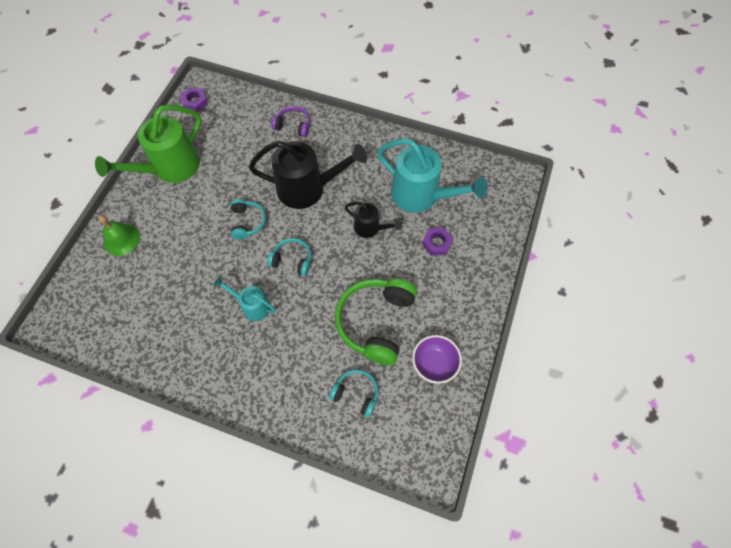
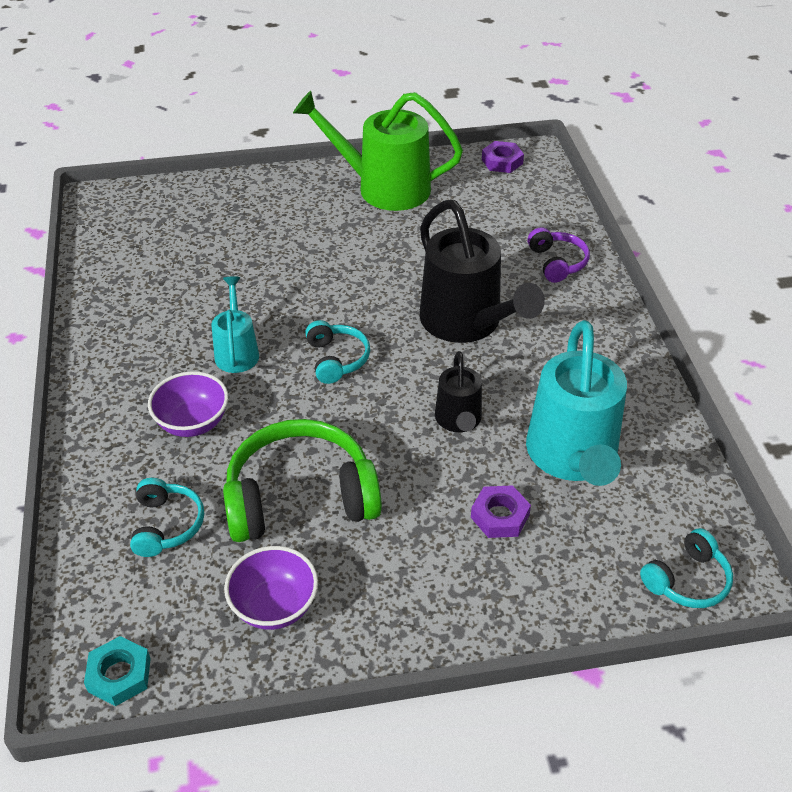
camera: 60 degrees right, 20 degrees down
green bell [98,215,140,256] -> none
turquoise headphones [231,199,266,240] -> turquoise headphones moved to [640,528,733,608]
none -> turquoise nut [84,636,151,706]
none -> purple bowl [148,371,228,437]

